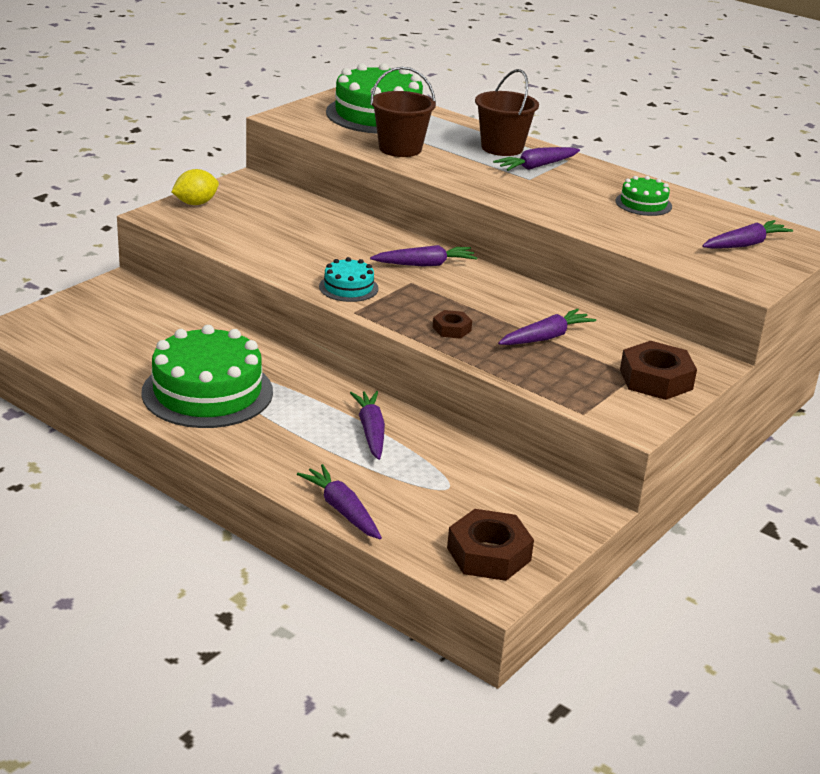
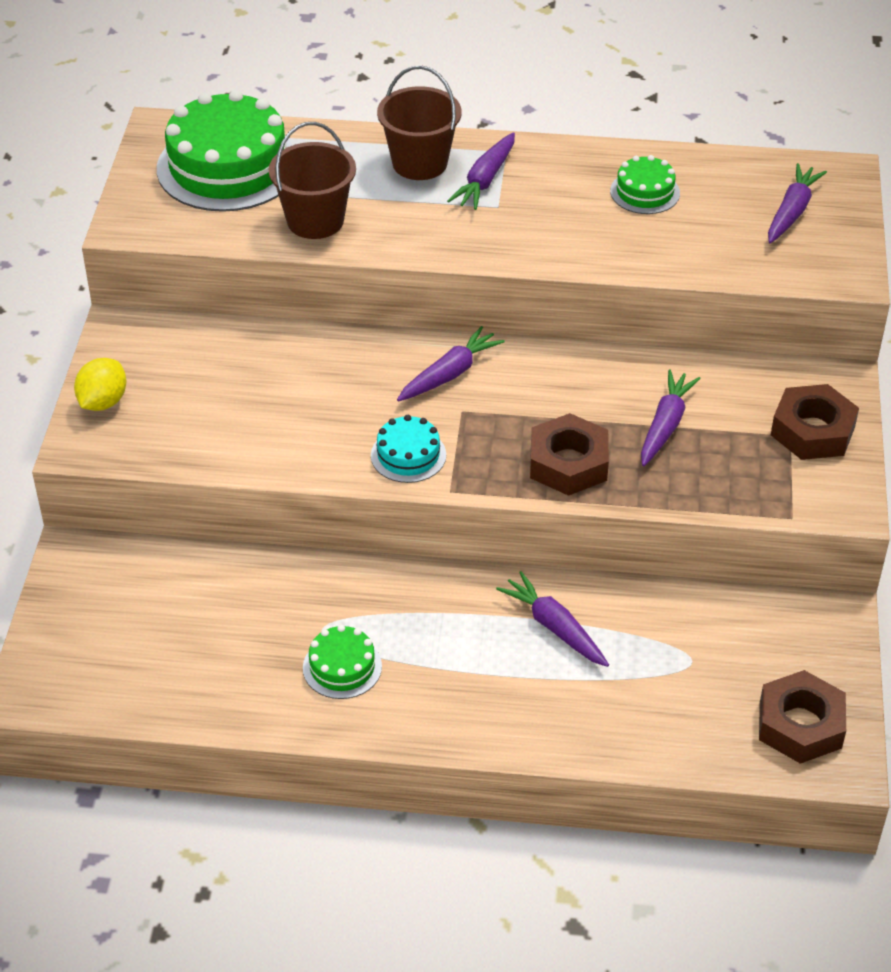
camera: 30 degrees left, 15 degrees up
green cake [141,325,273,428] -> green cake [303,625,382,699], size x0.48
purple carrot [297,464,382,540] -> none
brown nut [433,310,472,339] -> brown nut [530,413,609,496], size x1.85

